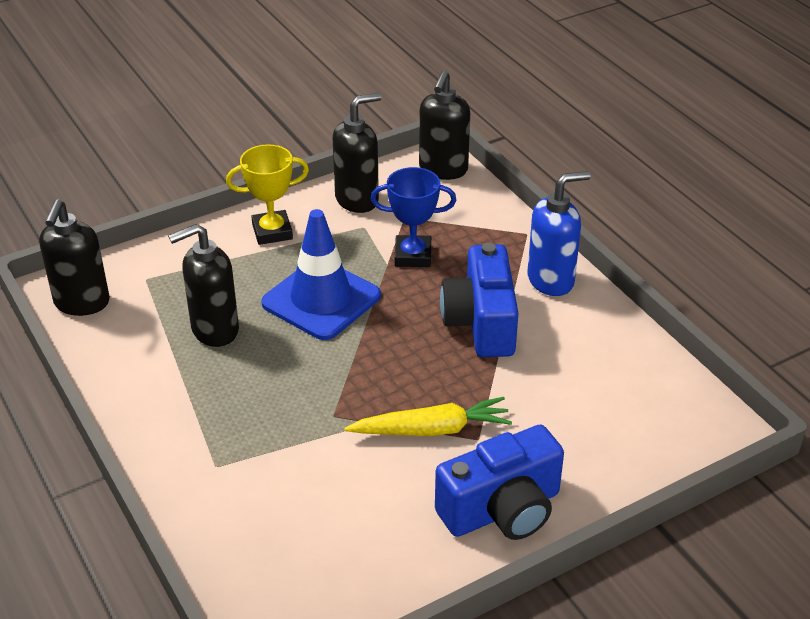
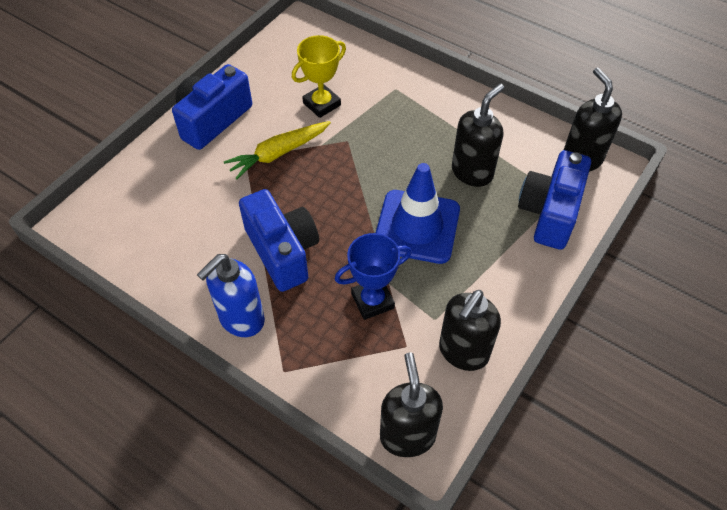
camera: 155 degrees right, 15 degrees up
yellow trophy [226,144,309,245] -> yellow trophy moved to [292,35,346,118]
none -> blue camera [518,150,591,250]

